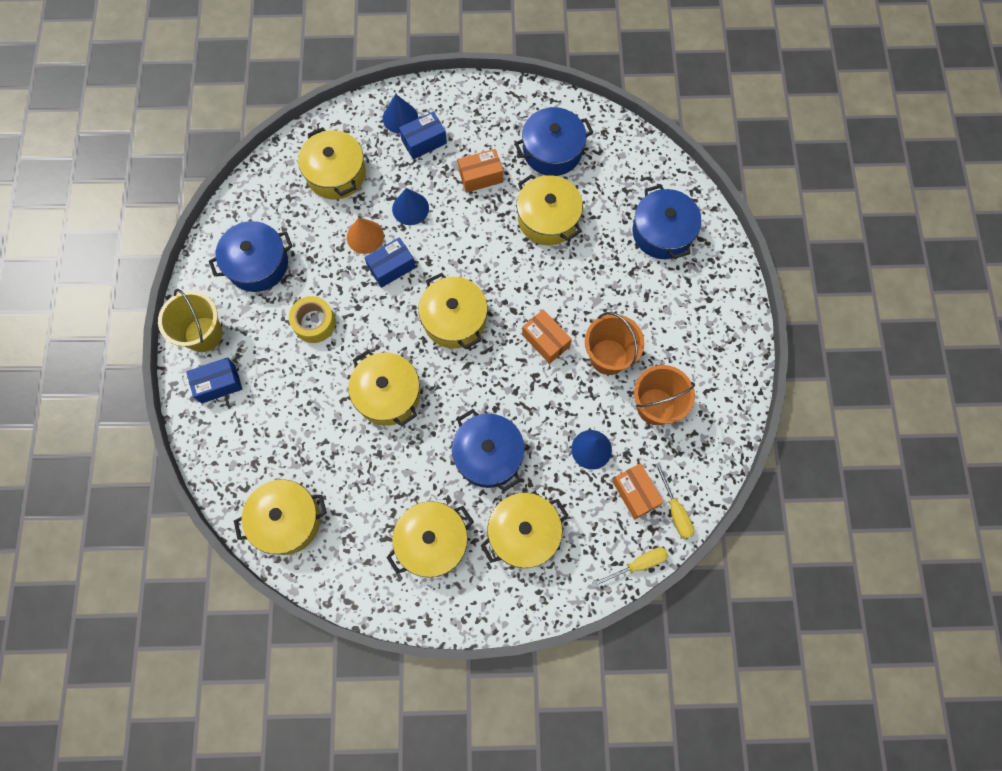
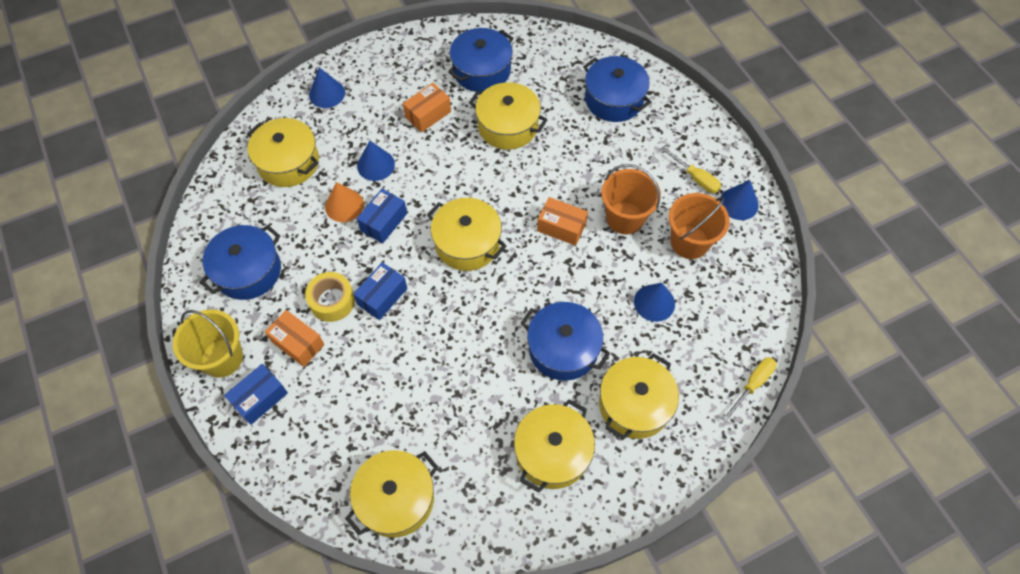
camera: 25 degrees left, 10 degrees down
yellow pot [348,350,420,427] -> none
blue box [399,111,447,159] -> blue box moved to [353,262,408,320]
orange box [612,463,664,520] -> orange box moved to [265,310,325,367]
yellow screwdriver [655,463,694,539] -> yellow screwdriver moved to [661,146,721,193]
none -> blue cone [720,180,759,220]

